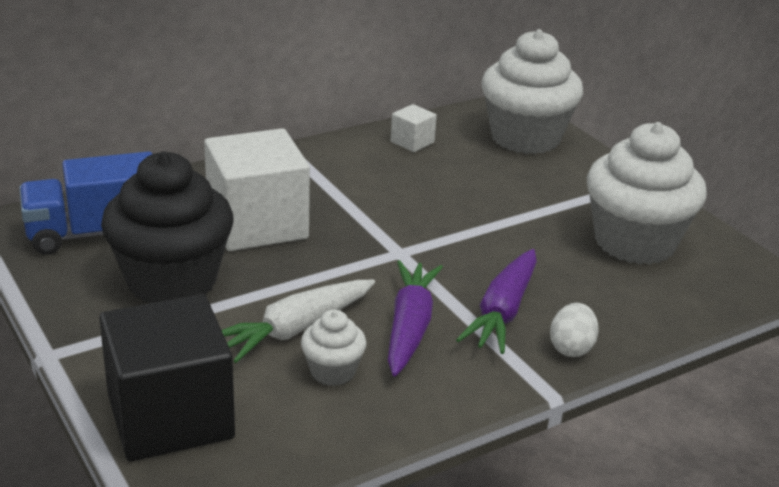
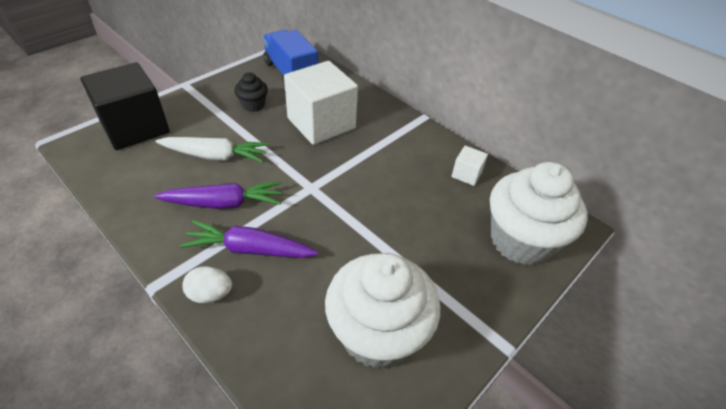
camera: 75 degrees right, 15 degrees up
black cupcake [101,151,233,303] -> black cupcake [234,72,268,112], size x0.47
white carrot [222,280,375,363] -> white carrot turned 150 degrees clockwise [155,137,269,163]
white cupcake [301,310,367,386] -> none

